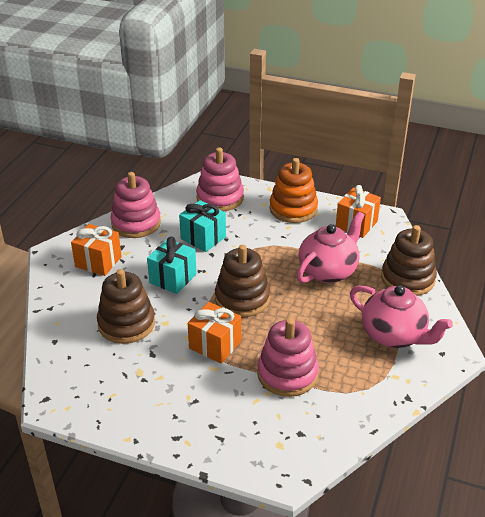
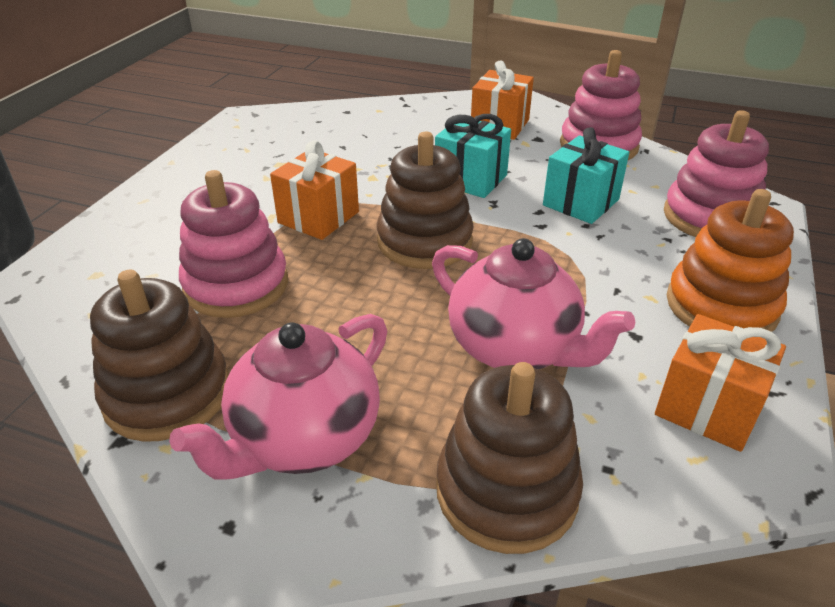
camera: 90 degrees right, 0 degrees up
brown stacking toy [97,269,155,344] -> brown stacking toy moved to [90,270,229,442]

